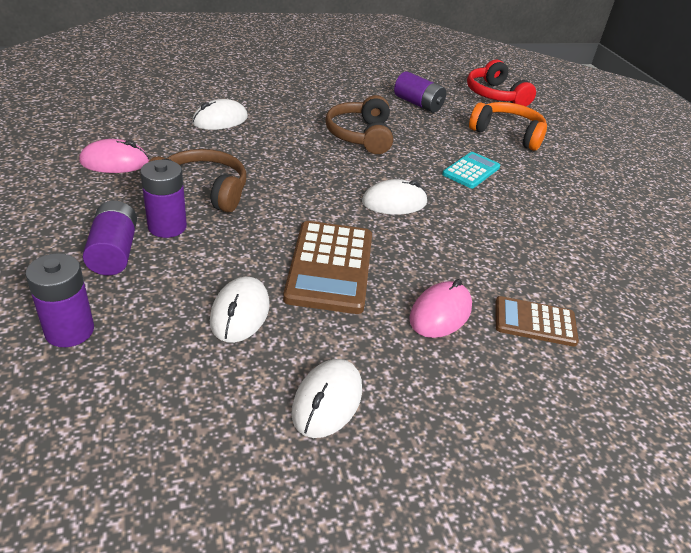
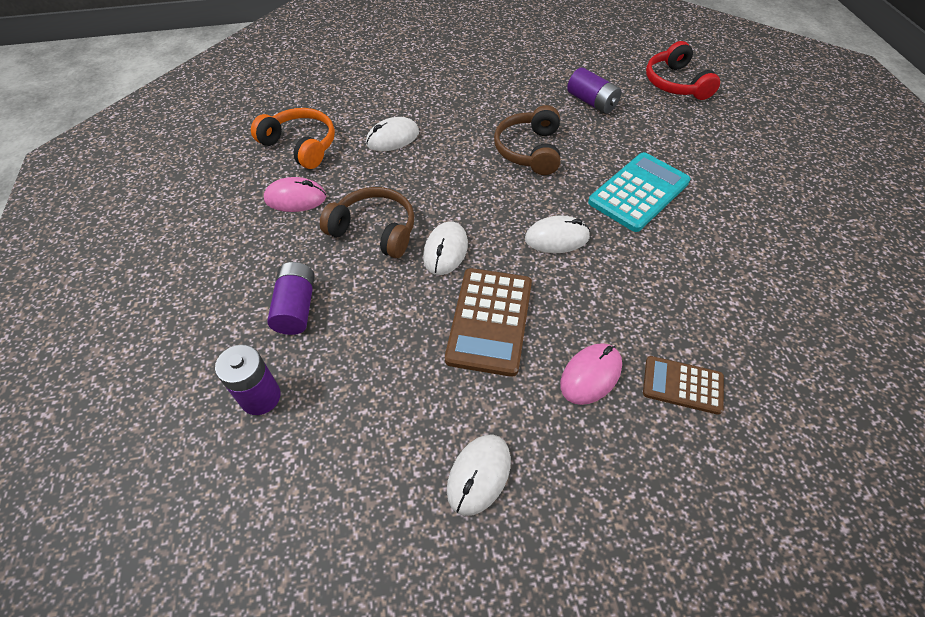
camera: 10 degrees right, 15 degrees up
purple battery [140,160,187,238] -> none
white mouse [210,277,270,343] -> white mouse moved to [423,221,468,275]
turquoise calculator [442,152,500,188] -> turquoise calculator [588,152,691,232], size x1.66
orange headphones [469,102,547,151] -> orange headphones moved to [251,108,335,169]

